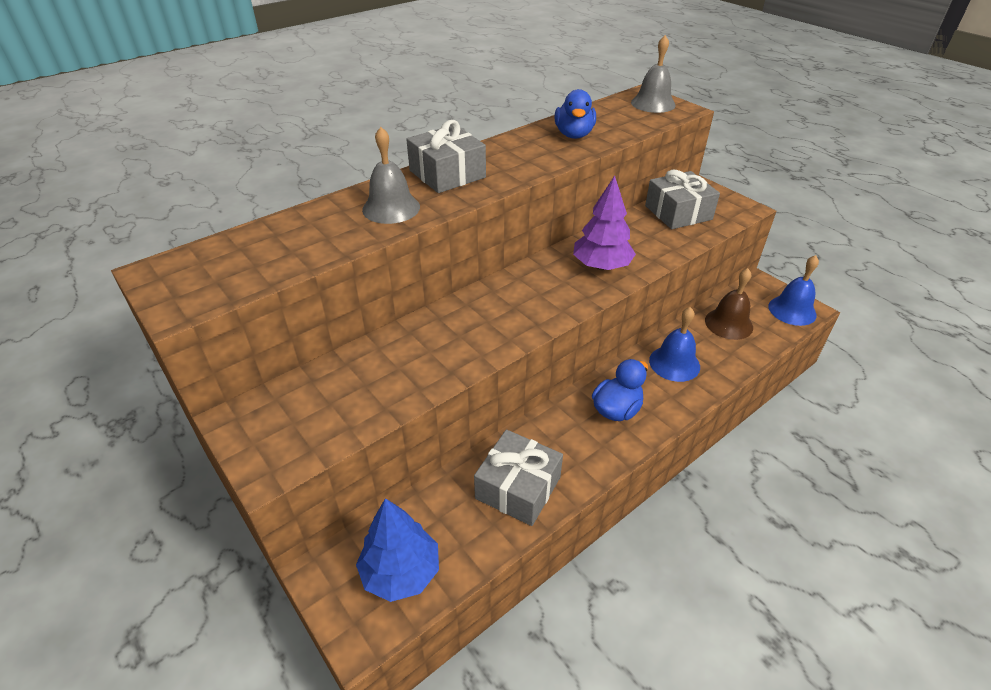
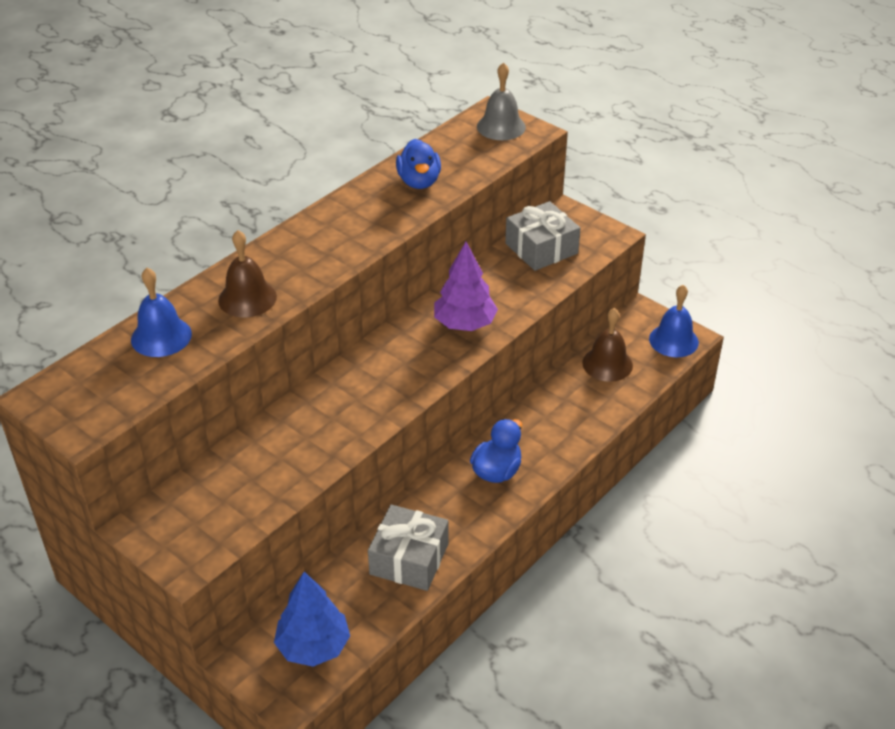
camera: 10 degrees left, 0 degrees up
grey bell [362,127,420,224] -> brown bell [218,230,277,318]
grey gift [406,120,486,193] -> none
blue bell [649,307,700,382] -> blue bell moved to [131,268,192,357]

